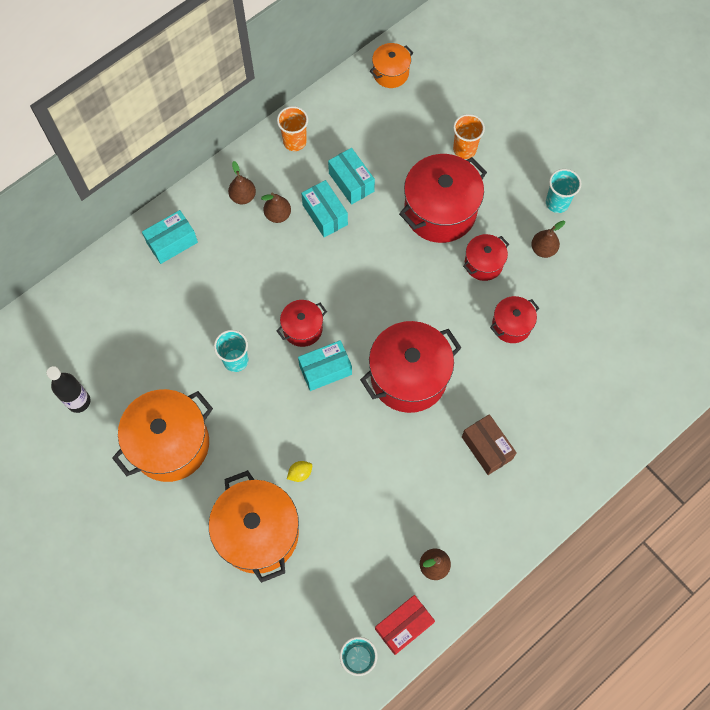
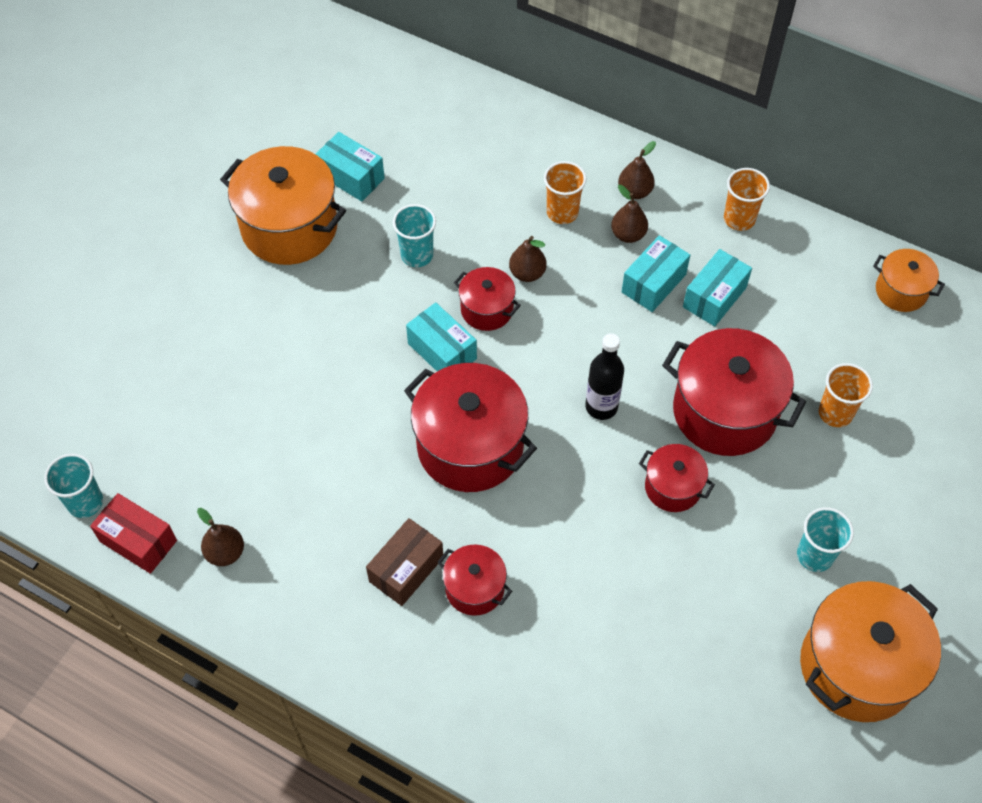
camera: 70 degrees right, 10 degrees down
black bottle [46,366,90,413] -> black bottle moved to [585,333,624,420]
turquoise box [142,210,198,264] -> turquoise box moved to [316,132,385,201]
orange pot [209,470,299,583] -> orange pot moved to [800,581,941,722]
yellow lemon [287,461,312,482] -> none
red pot [490,296,539,343] -> red pot moved to [437,544,512,616]
brown pear [531,221,565,258] -> brown pear moved to [509,236,547,282]
none -> orange cup [544,161,587,224]

